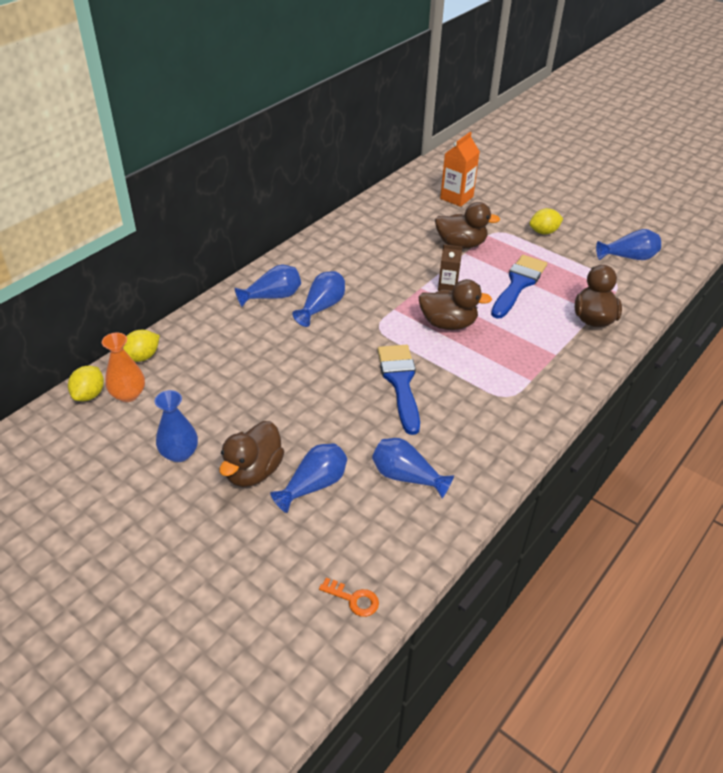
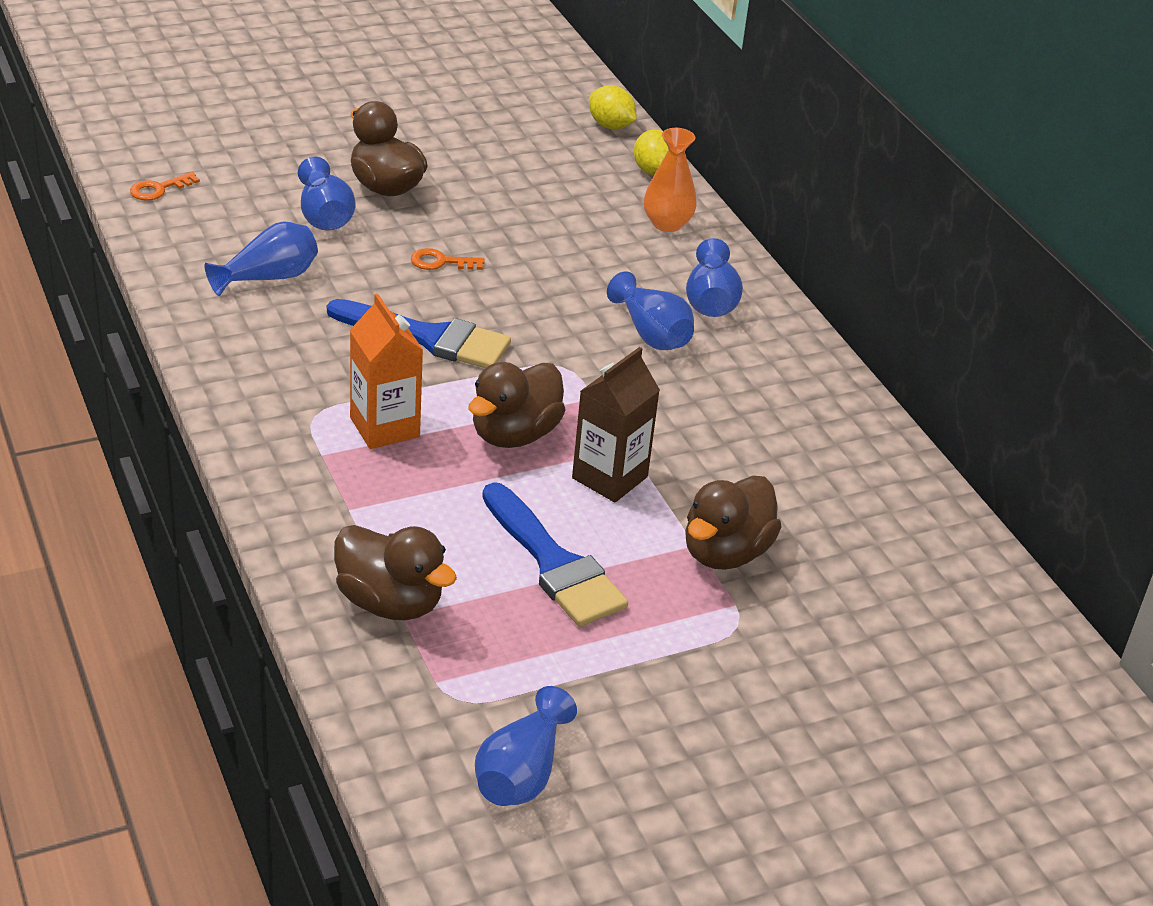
camera: 115 degrees right, 5 degrees down
orange vase [102,333,145,402] -> orange vase moved to [644,128,697,232]
blue vase [155,390,198,462] -> none
brown carton [438,244,462,291] -> brown carton [572,347,660,502], size x1.54
orange carton [440,132,480,207] -> orange carton moved to [350,294,423,449]
yellow lemon [530,208,563,235] -> none
none -> orange key [411,248,485,270]

